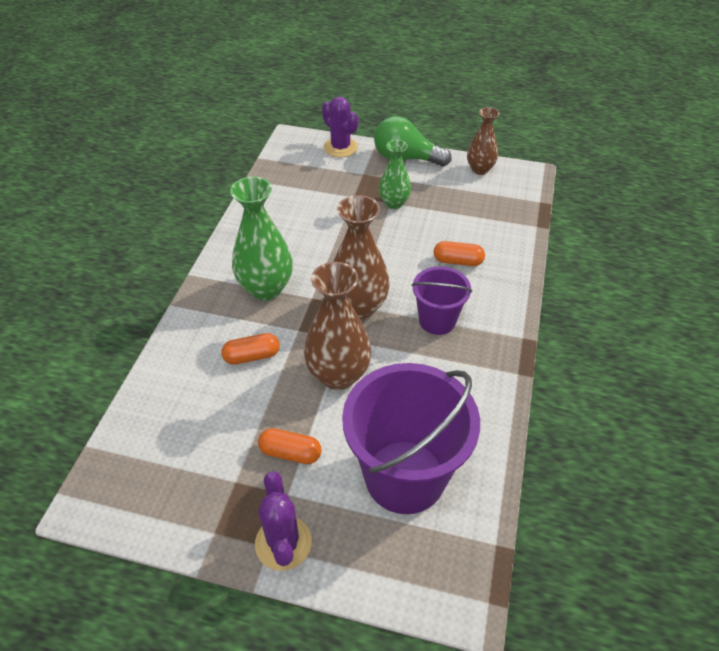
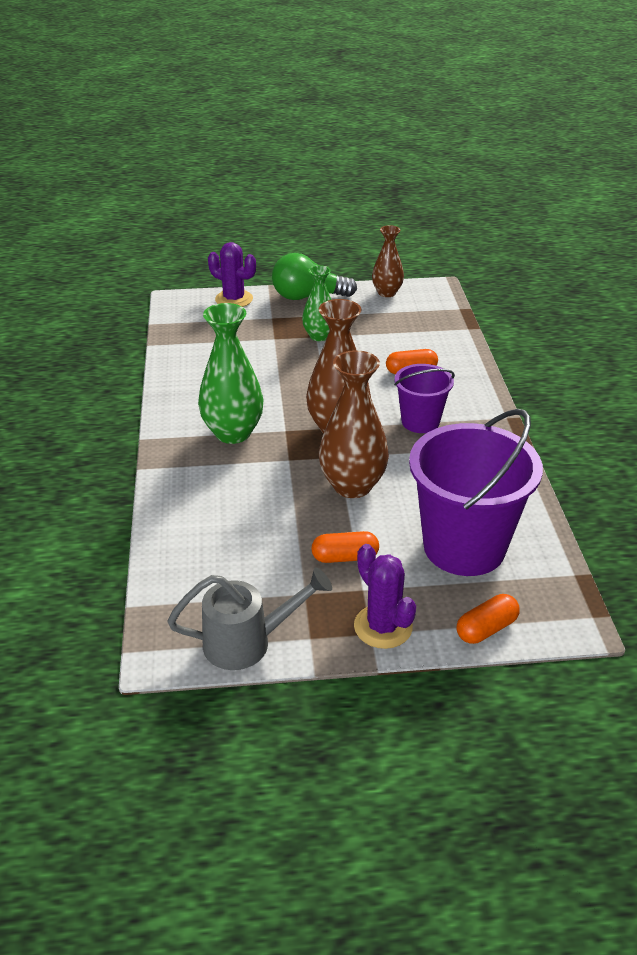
camera: 20 degrees left, 10 degrees down
orange capsule [221,333,280,365] -> orange capsule moved to [457,594,520,644]
none -> grey watering can [168,567,332,670]

